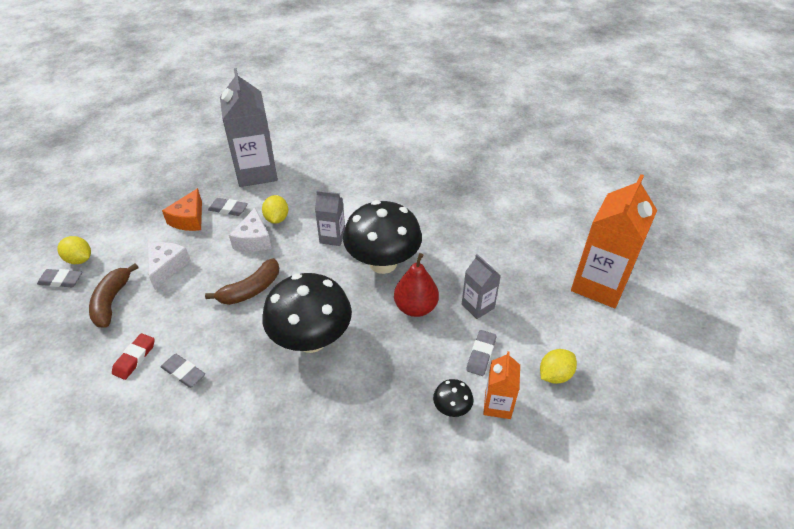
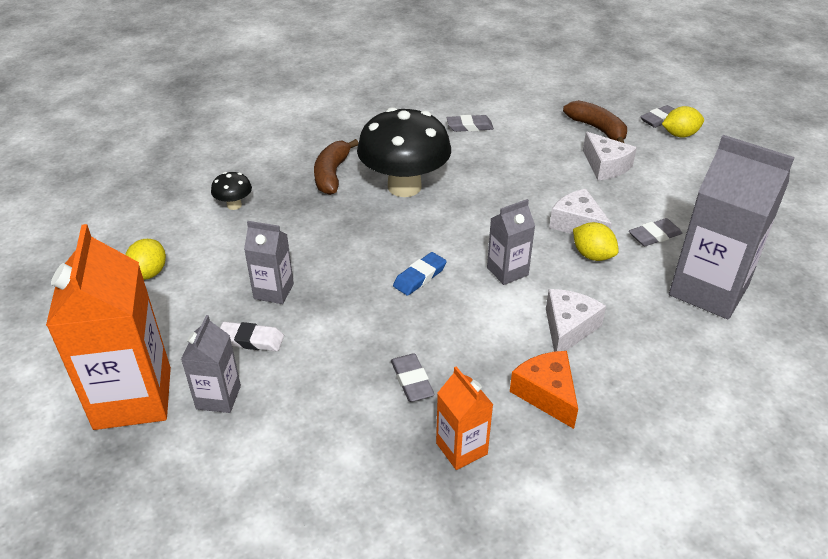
camera: 140 degrees right, 5 degrees down
red eraser [112,333,155,380] -> none
orange cheese [162,188,202,231] -> orange cheese moved to [510,351,578,429]
brown banana [205,258,279,305] -> brown banana moved to [314,139,358,195]
black mushroom [343,200,422,274] -> blue eraser [393,252,447,296]
red pear [394,253,439,317] -> none
grey eraser [466,330,496,376] -> grey eraser moved to [391,353,435,402]
orange carton [483,351,520,419] -> orange carton moved to [436,366,493,470]
none -> grey carton [181,315,241,413]
none -> white eraser [220,322,284,351]
none -> white cheese [546,289,606,352]

